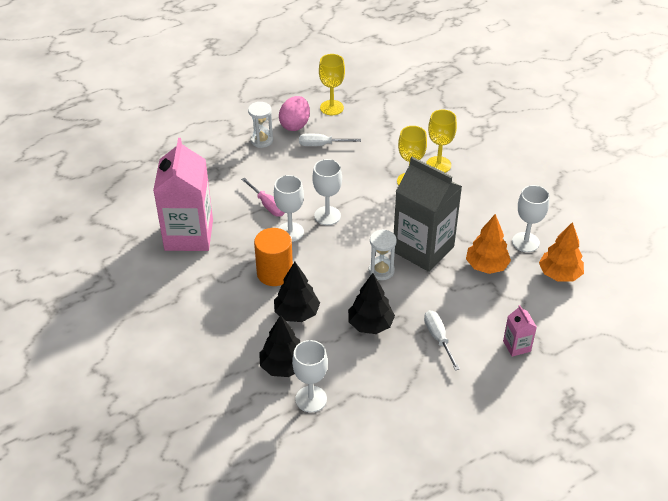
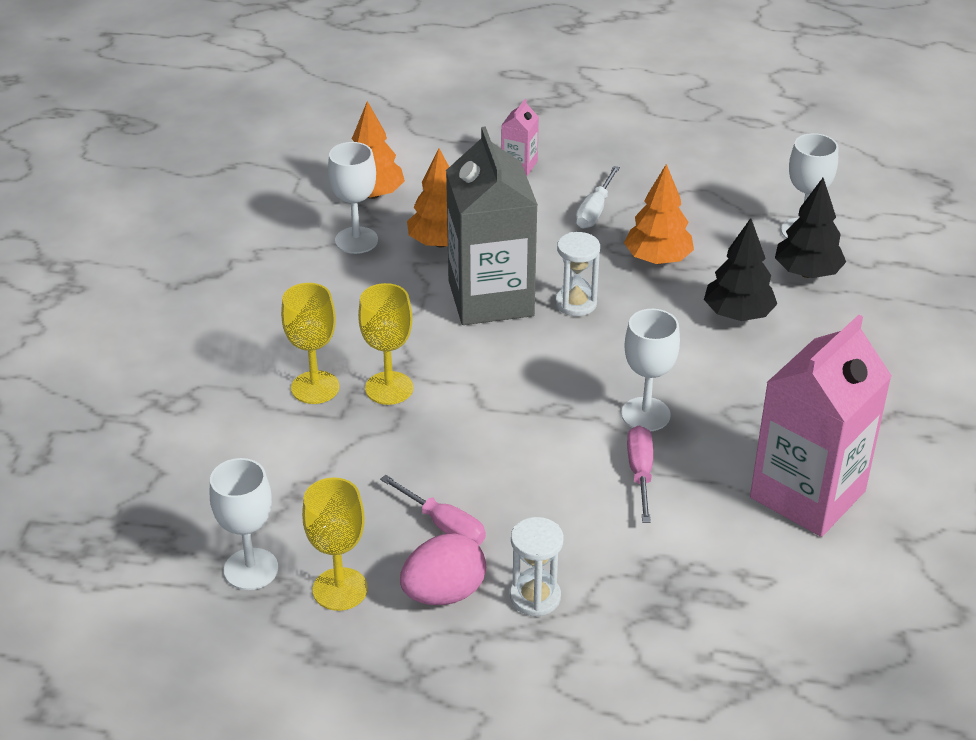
camera: 140 degrees left, 5 degrees down
orange cylinder [254,228,293,286] -> none
white screwdriver [299,133,361,146] -> pink screwdriver [380,475,486,545]
white goblet [312,159,342,225] -> white goblet moved to [210,458,278,590]
black tree [348,273,395,334] -> orange tree [624,164,694,264]

